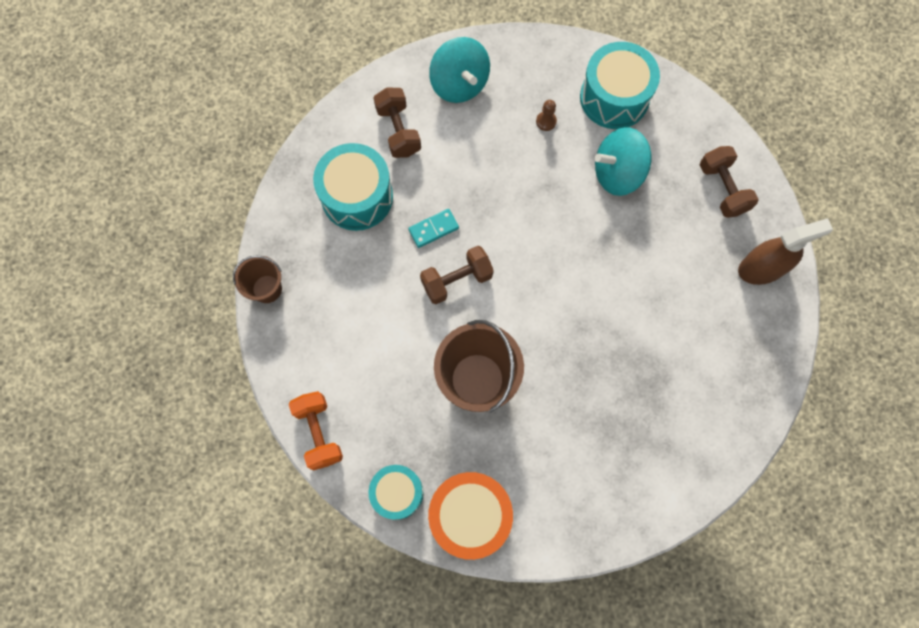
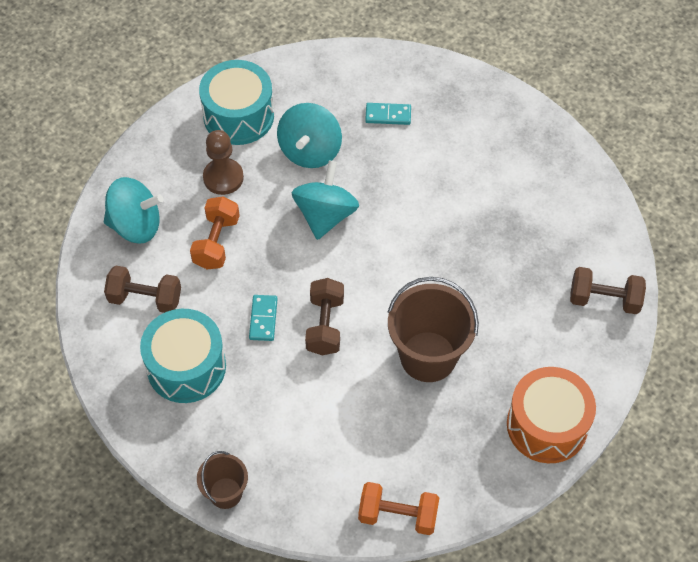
camera: 60 degrees left, 15 degrees down
turquoise drum [369,465,423,520] -> none
brown pawn [536,100,557,131] -> brown pawn [203,130,244,195], size x1.90
brown dumbbell [700,146,759,218] -> brown dumbbell moved to [570,267,646,314]
brown spray bottle [738,218,833,285] -> none
none -> orange dumbbell [190,197,240,269]
none -> turquoise spinning top [291,161,359,240]
none -> turquoise domino [365,103,411,125]

